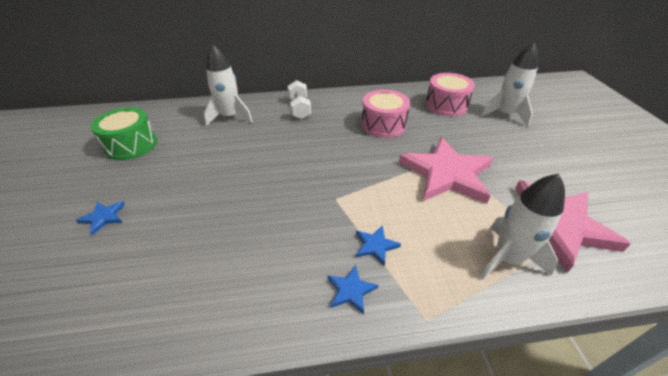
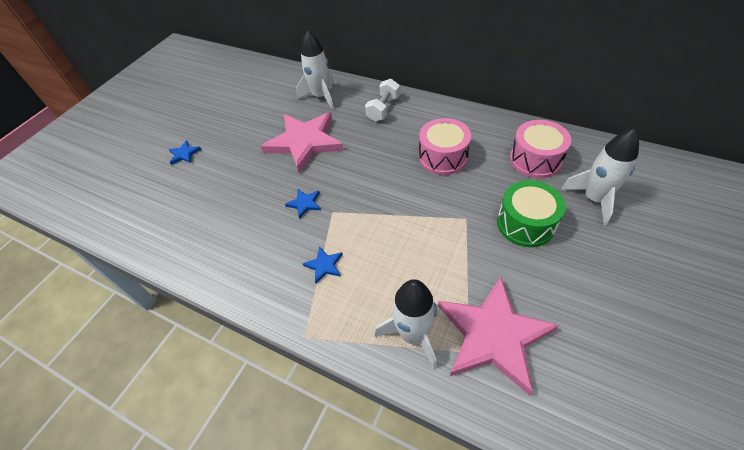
camera: 40 degrees right, 10 degrees up
green drum [91,107,157,160] -> green drum moved to [497,180,566,247]
blue star [327,265,378,314] -> blue star moved to [285,189,321,219]
pink star [399,137,493,204] -> pink star moved to [261,112,344,173]

